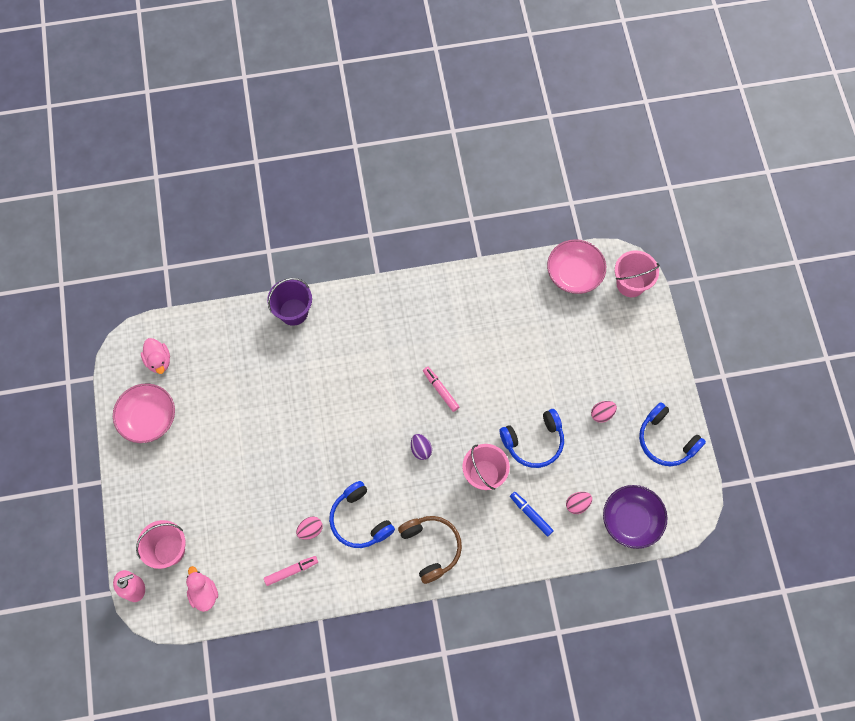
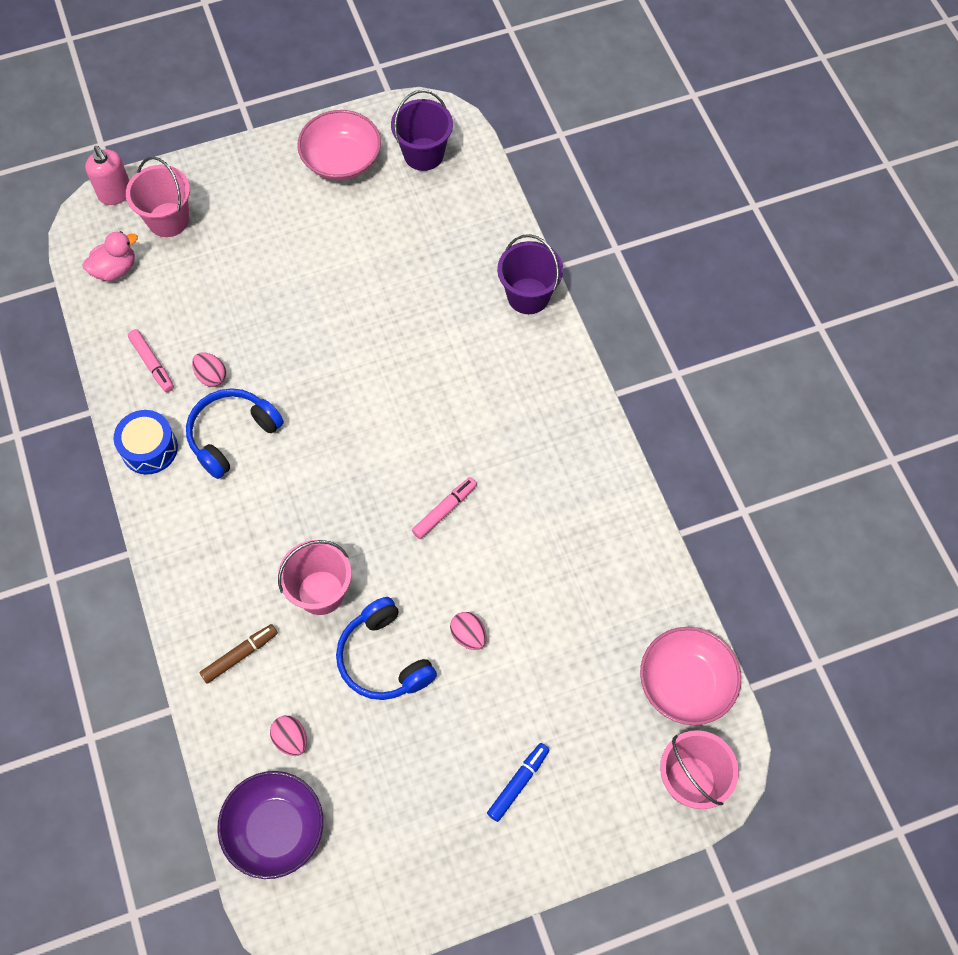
camera: 80 degrees right, 5 degrees down
pink duck [141,338,170,374] -> purple bucket [391,90,453,171]
brown headphones [398,516,462,584] -> none
purple egg [411,434,432,460] -> none
blue marker [510,492,554,537] -> blue marker moved to [487,743,549,822]
pink egg [591,401,617,423] -> pink egg moved to [450,612,487,650]
blue headphones [639,402,706,466] -> none
none -> blue drum [114,410,178,475]
none -> brown marker [199,624,278,684]

